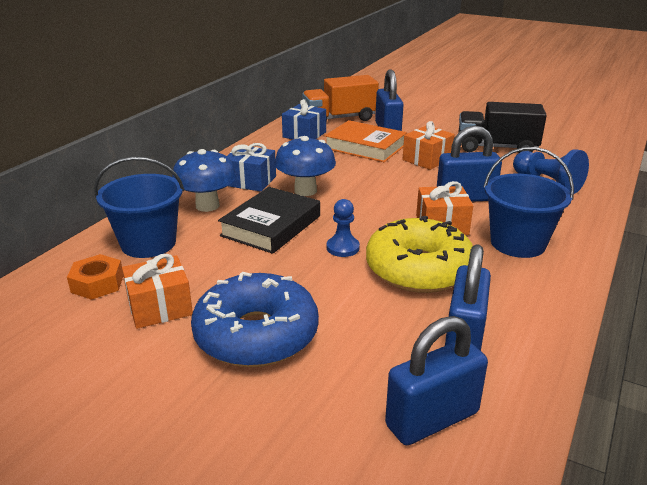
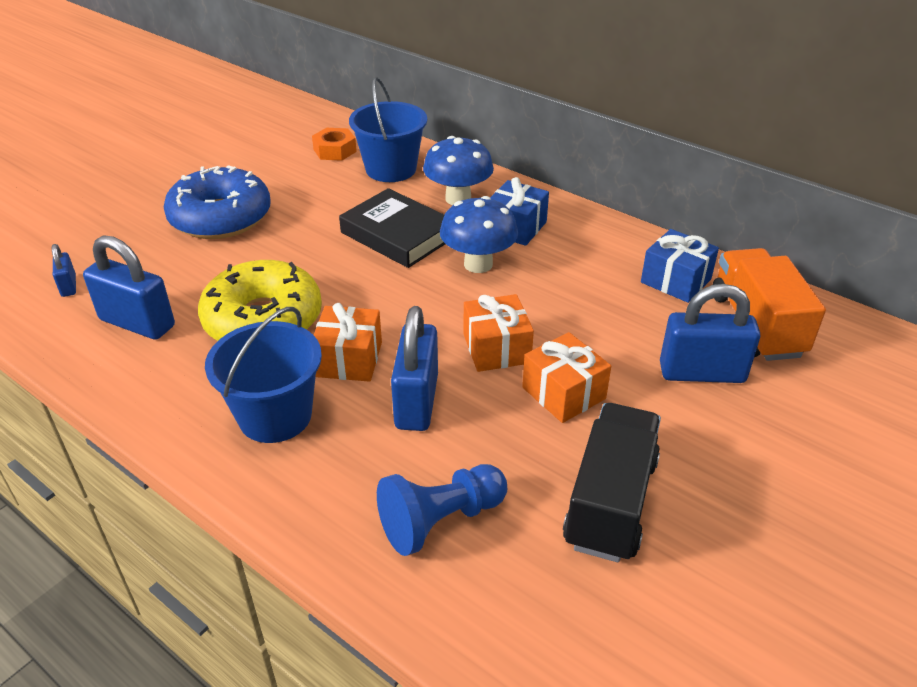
camera: 100 degrees right, 10 degrees up
orange gift [122,253,193,329] -> orange gift moved to [464,294,534,372]
orange book [325,120,407,162] -> none
blue pawn [327,199,360,257] -> none
blue padlock [385,316,488,445] -> blue padlock [52,244,76,297], size x0.50

